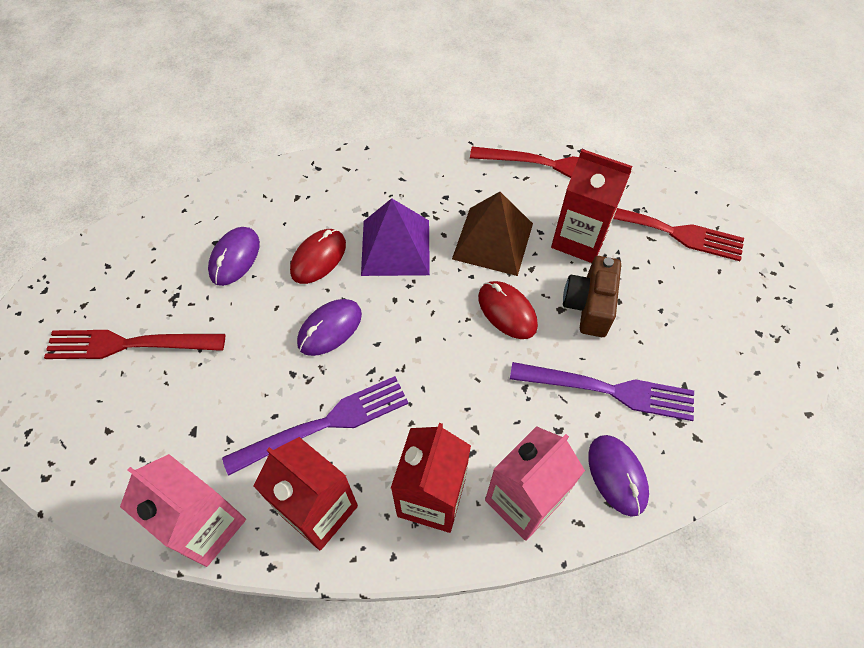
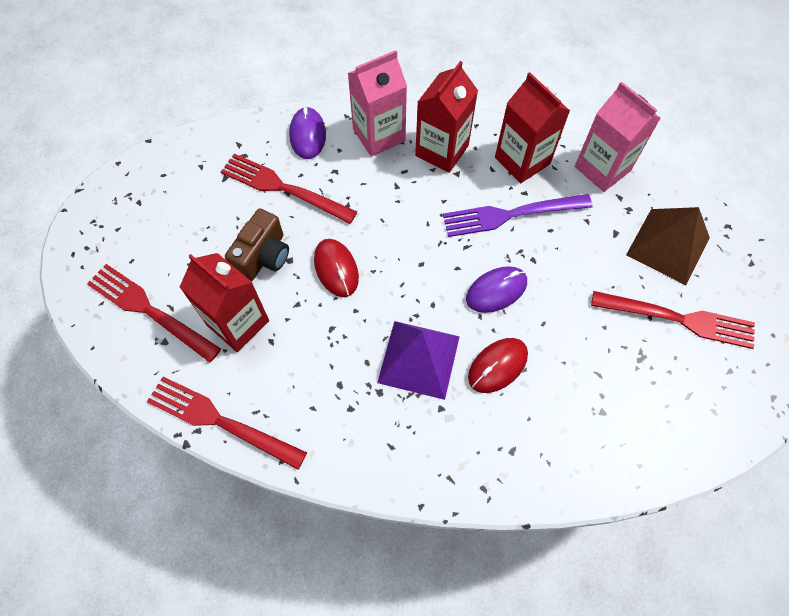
camera: 165 degrees left, 5 degrees up
purple mouse [208,227,260,286] -> none
brown pyramid [452,192,533,276] -> brown pyramid moved to [626,207,710,285]
purple fork [510,362,694,421] -> red fork [221,154,357,224]

